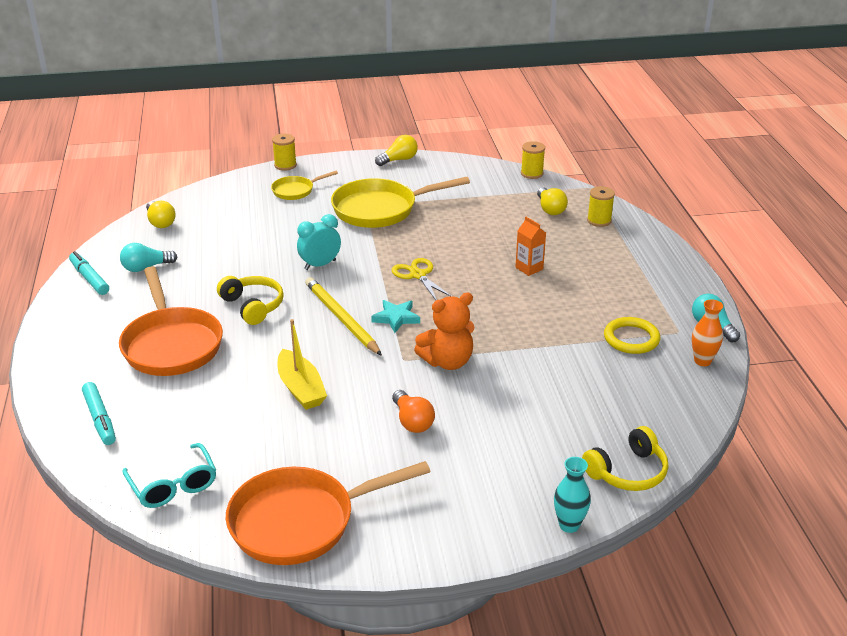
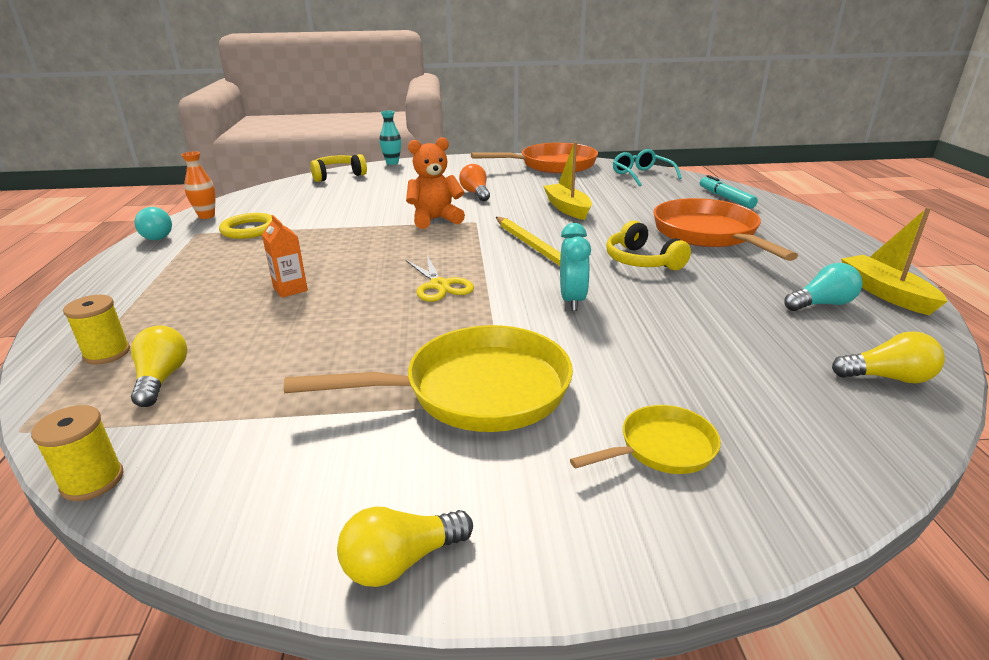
camera: 175 degrees left, 5 degrees down
turquoise marker [69,251,109,295] -> yellow boat [841,207,948,315]
yellow light bulb [146,201,176,228] -> yellow light bulb turned 120 degrees clockwise [832,331,945,383]
yellow spool [272,133,297,171] -> none
turquoise clock [297,214,341,270] -> turquoise clock turned 60 degrees counterclockwise [560,223,591,311]
turquoise star [371,300,420,333] -> none

